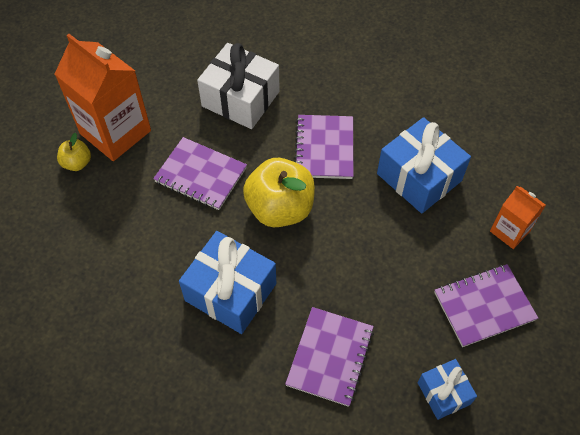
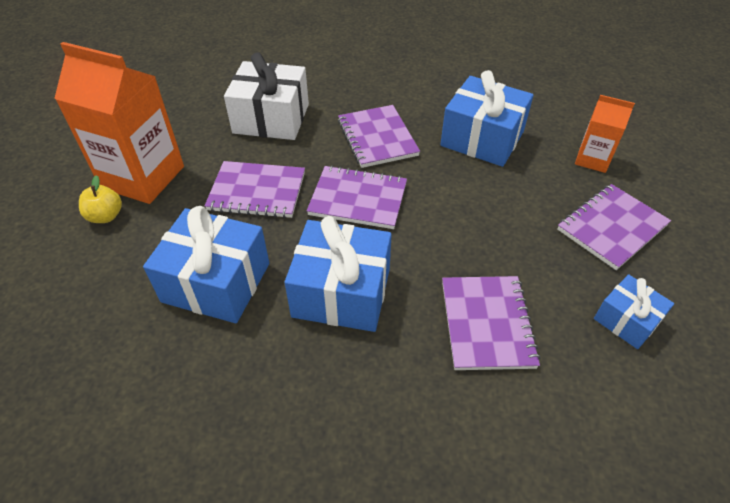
camera: 20 degrees left, 10 degrees down
yellow apple [243,158,315,227] -> purple notebook [307,165,407,229]
none -> blue gift [143,206,269,323]

